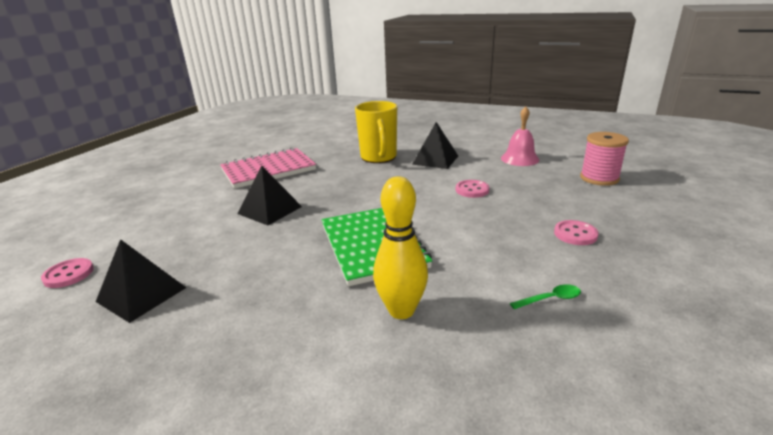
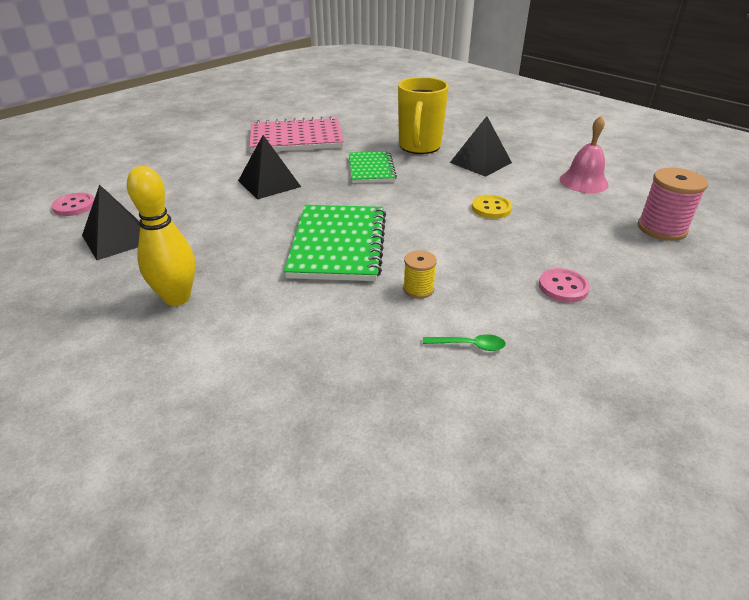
camera: 20 degrees right, 10 degrees up
yellow bowling pin [373,176,428,319] -> yellow bowling pin moved to [127,166,195,306]
pink button [456,180,489,198] -> yellow button [472,195,512,219]
none -> green notebook [349,151,397,183]
none -> yellow spool [403,250,437,299]

